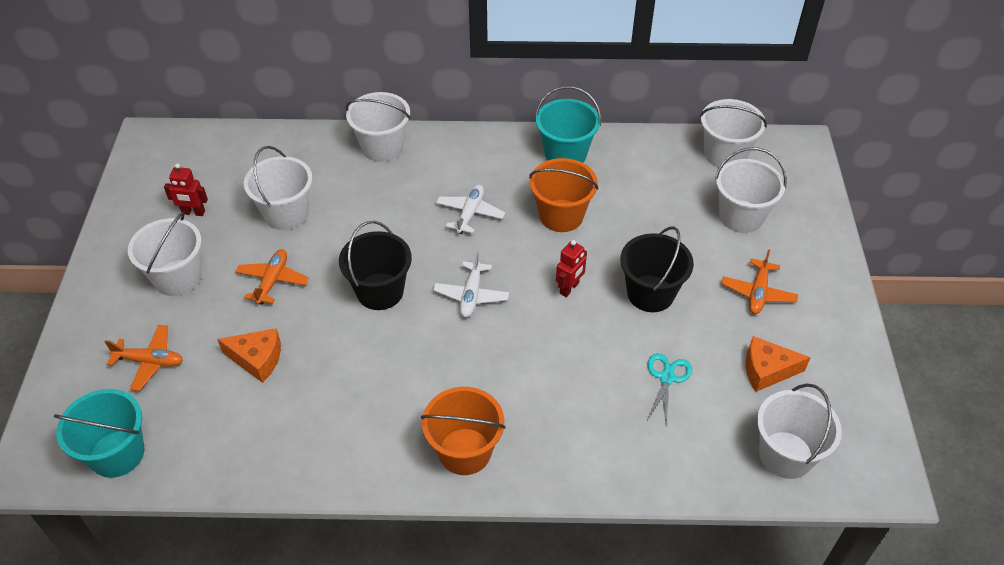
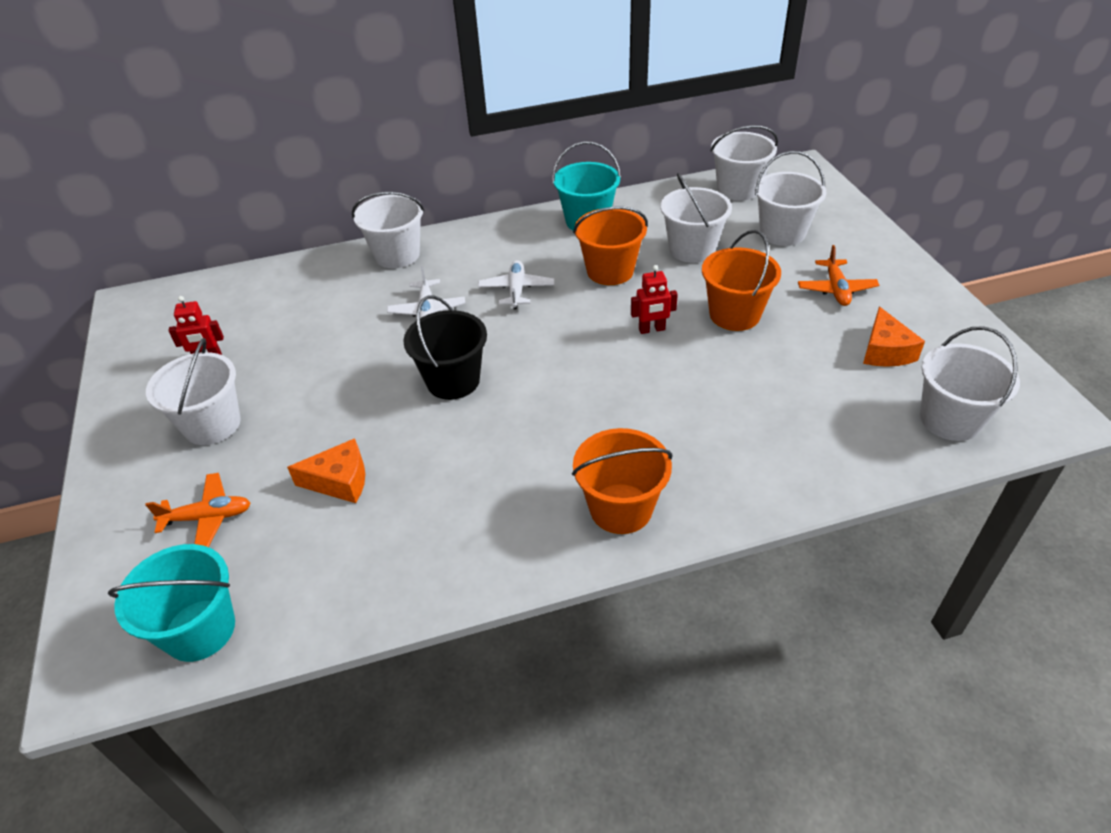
camera: 15 degrees left, 5 degrees down
orange plane [235,249,309,305] -> none
white bucket [244,146,313,230] -> white bucket moved to [661,173,732,263]
white plane [433,251,509,317] -> white plane moved to [387,266,465,318]
red robot [556,240,587,297] -> red robot turned 60 degrees clockwise [631,265,678,334]
black bucket [620,226,694,312] -> orange bucket [702,230,781,331]
turquoise scissors [647,353,692,423] -> none
orange cheese [746,336,811,392] -> orange cheese turned 75 degrees counterclockwise [863,307,925,367]

